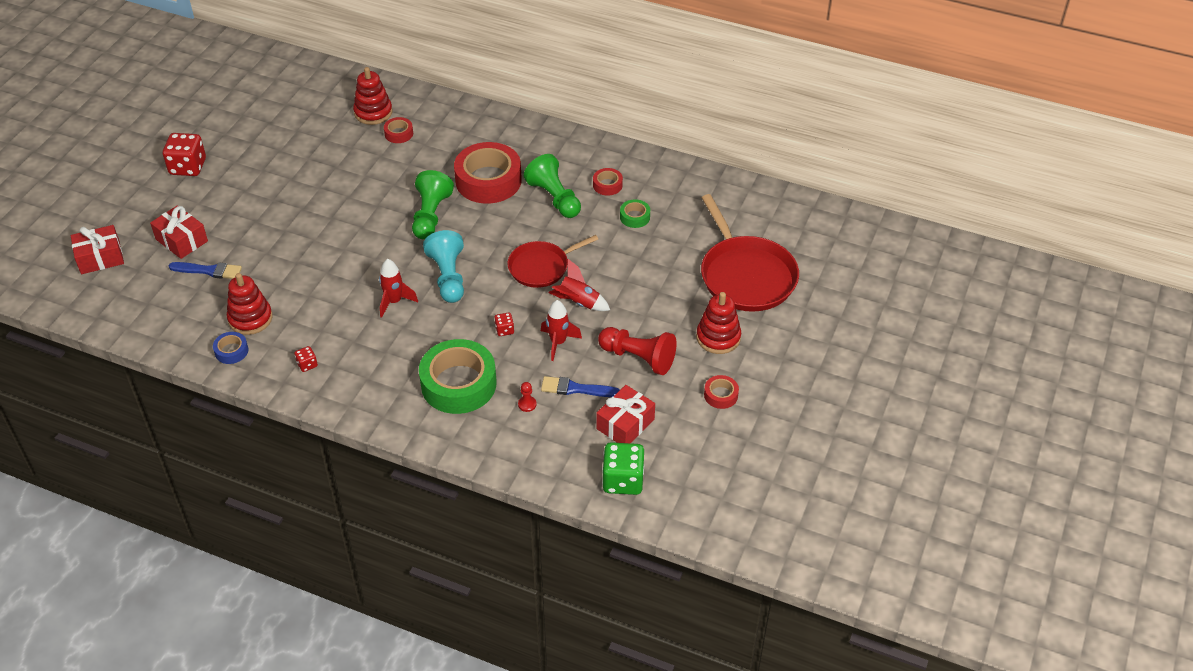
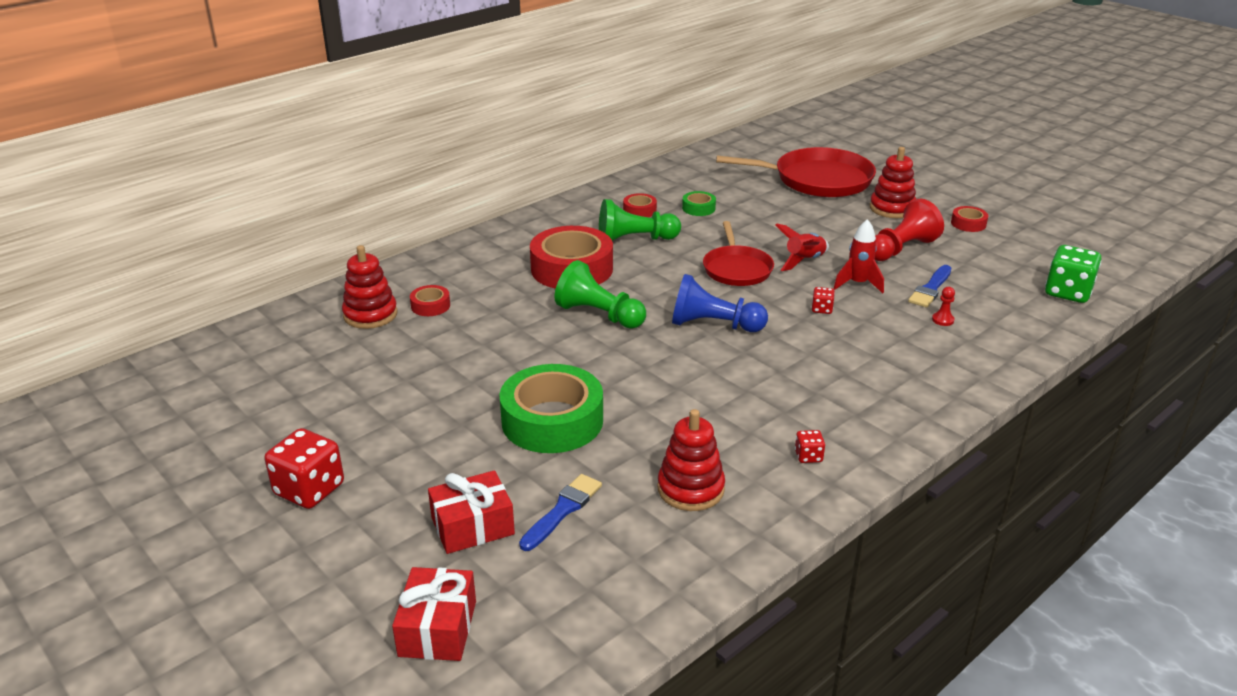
camera: 65 degrees left, 15 degrees down
blue tape [213,332,248,364] -> none
red rocket [379,259,418,318] -> none
green tape [419,339,497,414] -> green tape moved to [499,364,603,453]
turquoise pawn [423,230,464,303] -> blue pawn [672,274,768,332]
red gift [596,385,655,443] -> none

